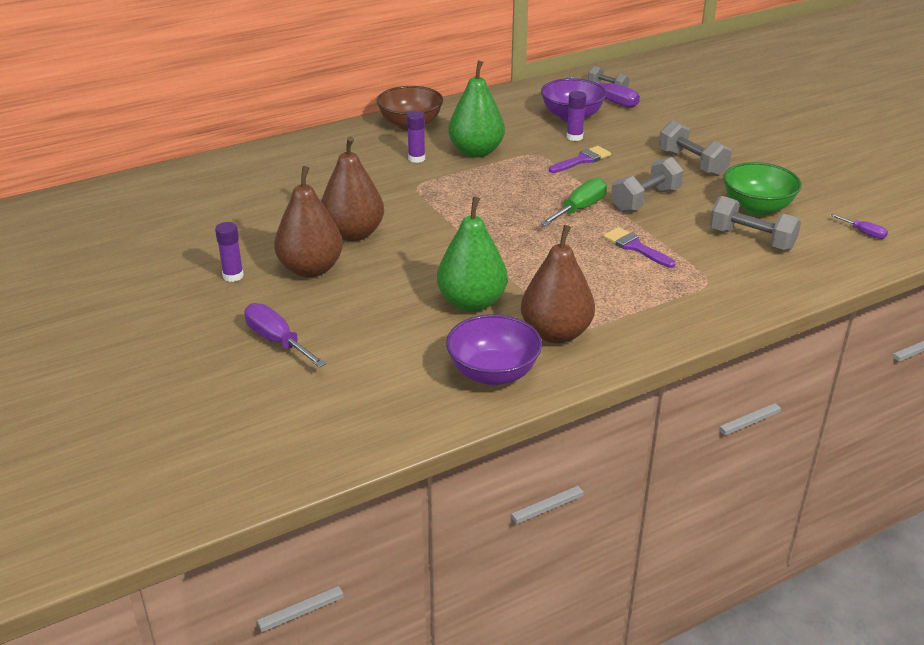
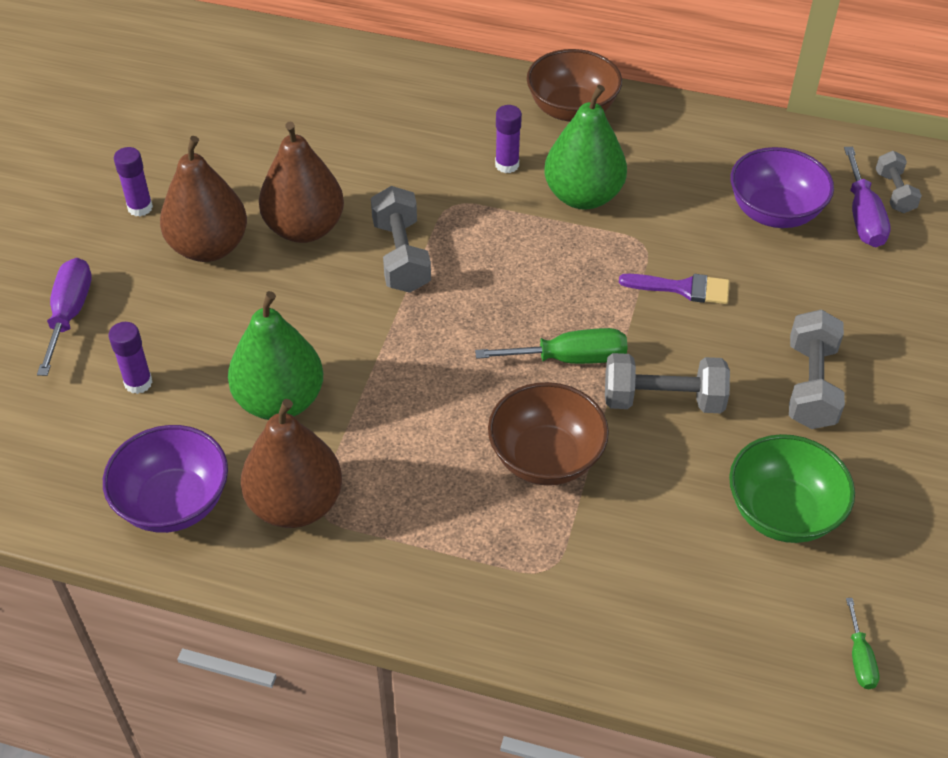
camera: 45 degrees right, 15 degrees up
purple glue stick [567,91,586,141] -> purple glue stick moved to [108,322,153,394]
purple brush [603,227,676,268] -> brown bowl [488,382,609,486]
grey dumbbell [709,196,801,251] -> grey dumbbell moved to [371,186,431,293]
purple screwdriver [830,214,888,239] -> green screwdriver [846,598,879,689]

